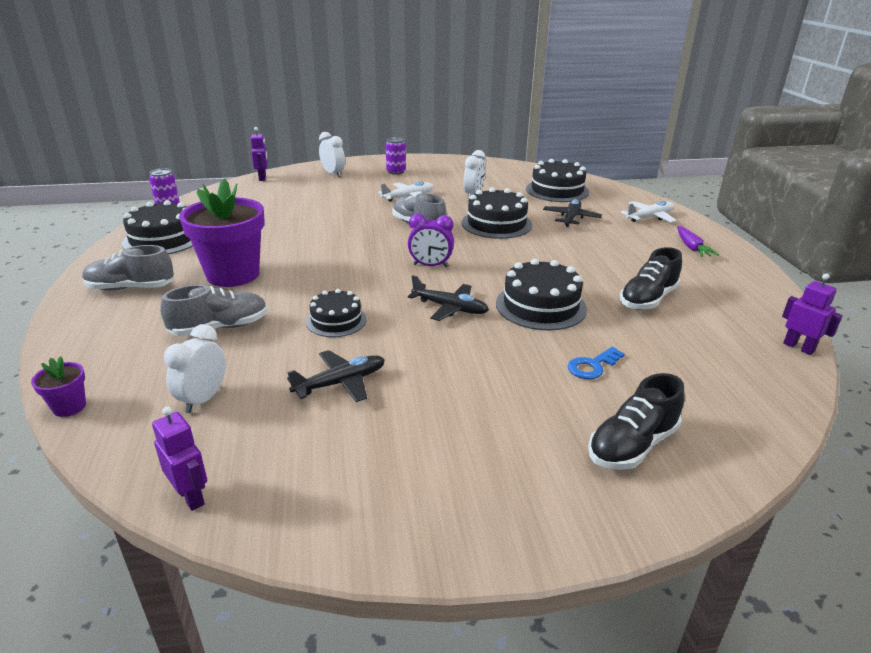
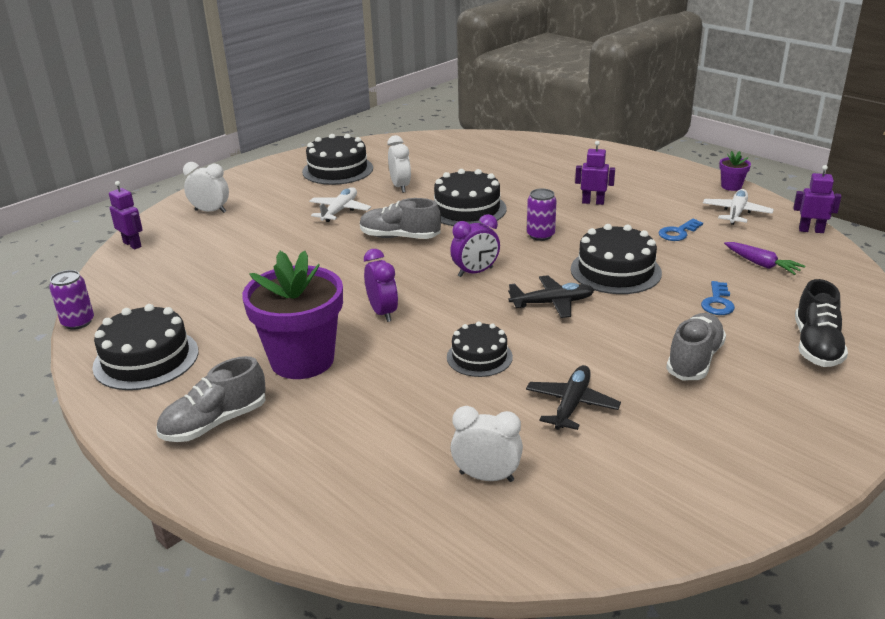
camera: 35 degrees left, 0 degrees up
purple flower pot [31,356,86,417] -> purple flower pot moved to [719,151,751,191]
purple robot [152,406,207,511] -> purple robot moved to [575,141,615,205]
grey shoe [160,285,268,336] -> grey shoe moved to [666,313,726,380]
white clock [164,324,225,413] -> white clock turned 120 degrees clockwise [451,406,523,482]
purple can [386,137,406,175] -> purple can moved to [527,189,557,241]
black cake [526,159,589,202] -> black cake moved to [302,134,373,185]
black plane [543,199,602,227] -> none
black shoe [620,247,682,310] -> blue key [658,219,703,241]
white plane [621,201,677,223] -> white plane moved to [703,189,774,225]
purple carrot [677,226,719,257] -> purple carrot moved to [724,242,805,275]
none -> purple clock [364,249,398,322]

